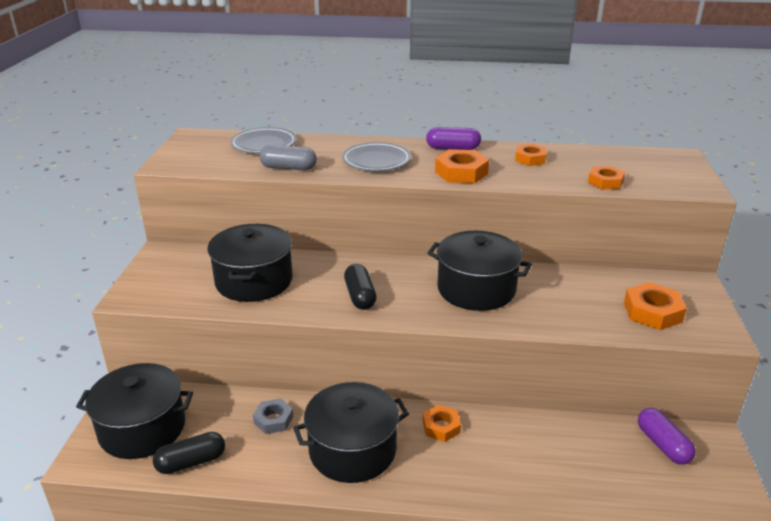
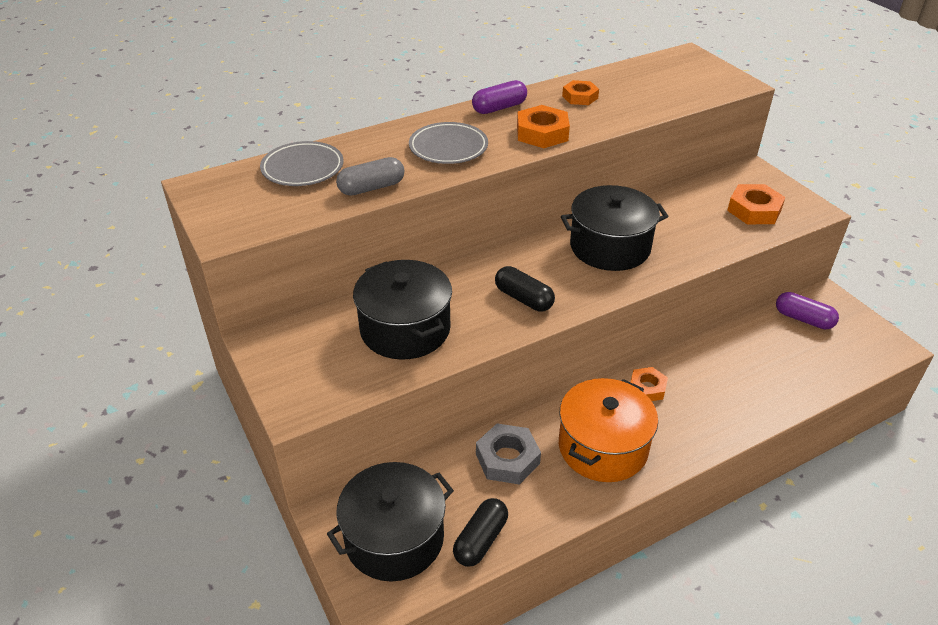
camera: 35 degrees left, 10 degrees up
grey nut [253,398,294,434] -> grey nut [476,423,541,485], size x1.50
black pot [293,382,409,483] -> orange pot [559,378,658,482]
orange nut [588,166,625,189] -> none

